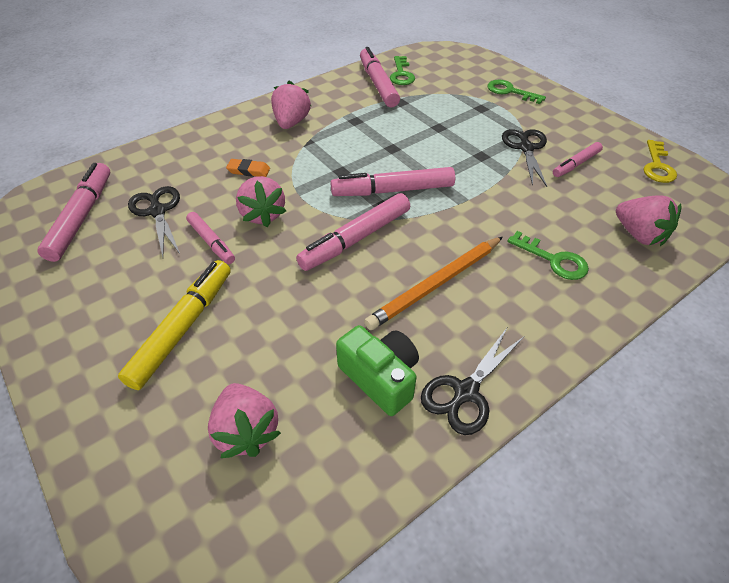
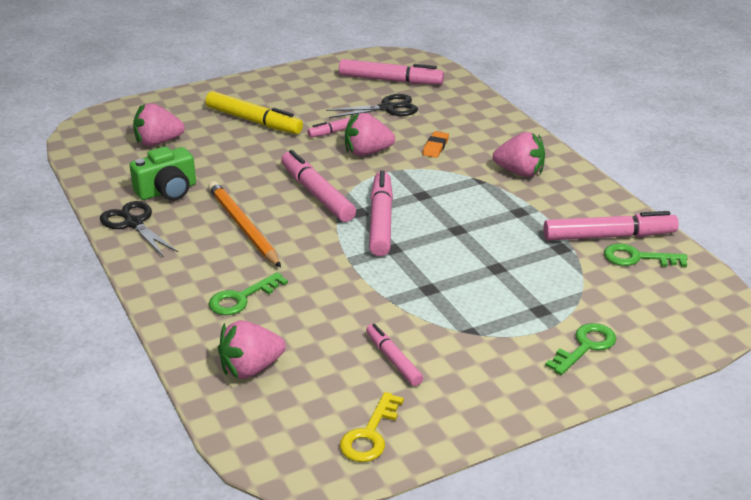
camera: 100 degrees right, 15 degrees down
black scissors [502,129,547,187] -> none
yellow key [643,140,677,183] -> yellow key turned 90 degrees counterclockwise [340,392,404,462]

